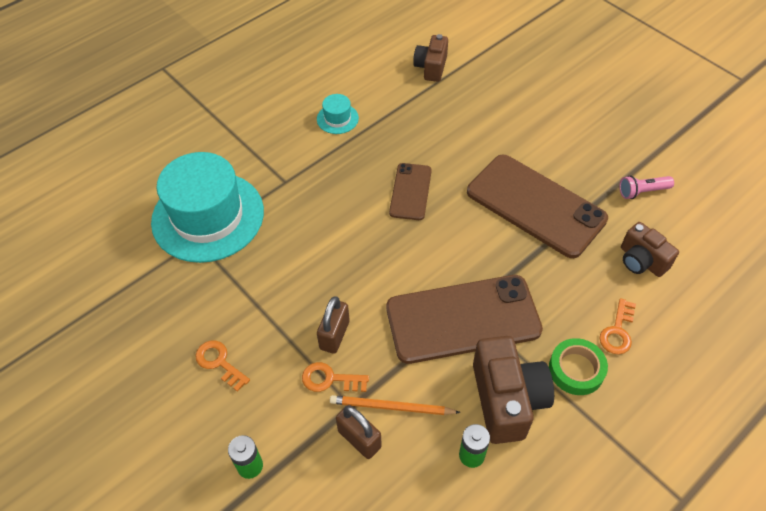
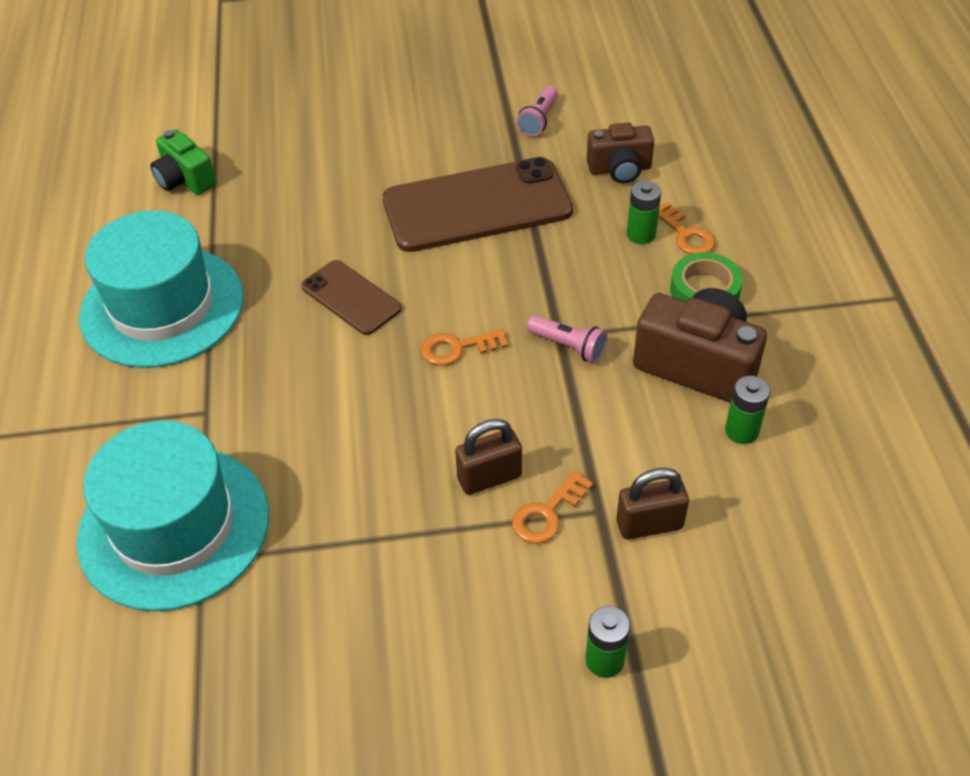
camera: 55 degrees left, 5 degrees down
orange key [195,340,250,392] -> orange key moved to [421,329,508,366]
turquoise hat [317,94,359,134] -> turquoise hat [79,211,244,368], size x2.42
brown padlock [317,296,350,354] -> brown padlock turned 75 degrees counterclockwise [455,419,522,495]
orange pencil [330,395,461,415] -> none
brown phone [386,275,543,364] -> pink flashlight [527,315,608,363]
brown camera [413,34,448,82] -> green camera [150,129,216,195]
none -> green battery [627,181,661,244]

